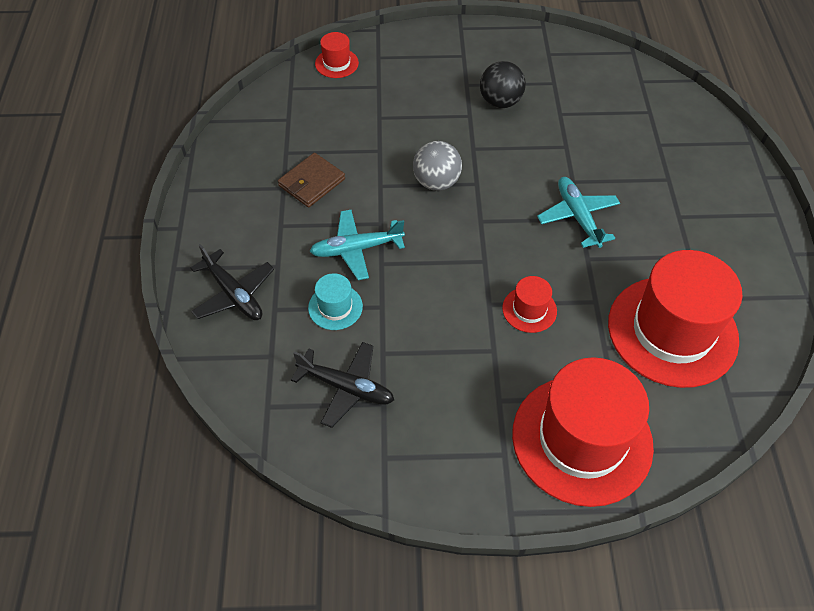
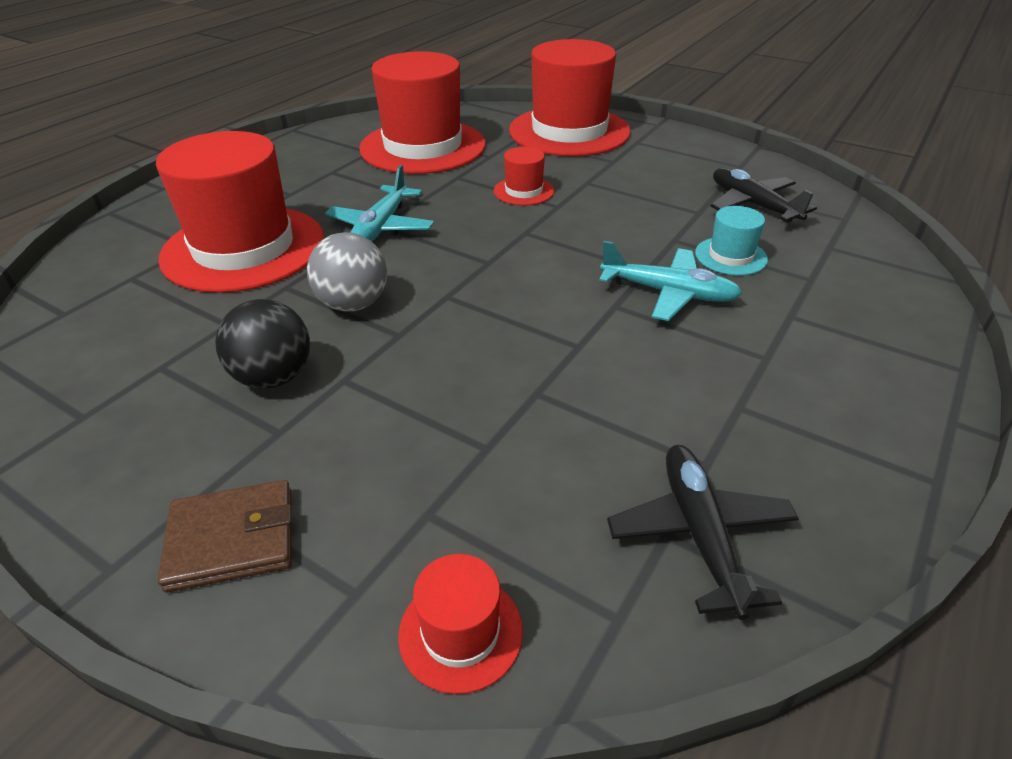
camera: 145 degrees left, 15 degrees down
black plane [190,244,274,320] -> black plane moved to [607,445,799,620]
brown wallet [278,153,345,208] -> brown wallet moved to [158,480,292,593]
grey ball [413,141,462,191] -> grey ball moved to [307,232,387,312]
none -> red hat [156,131,325,293]

